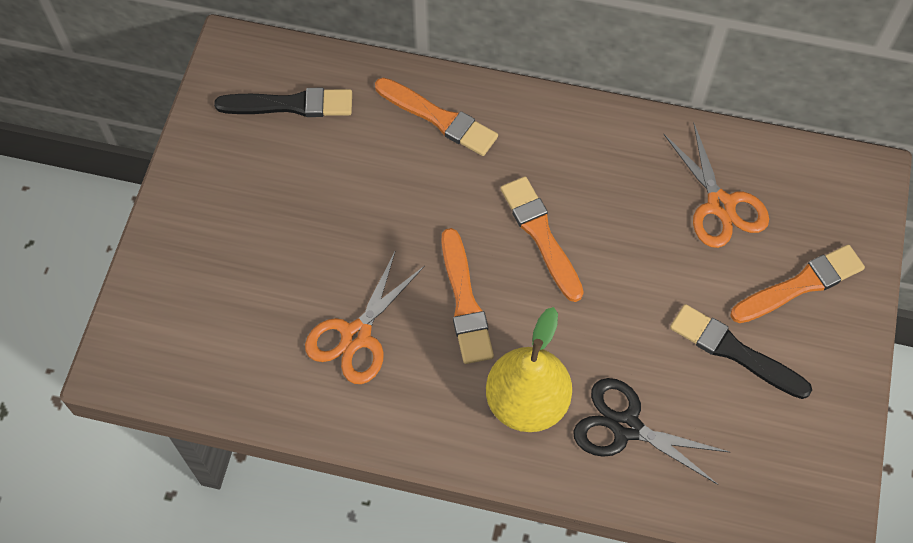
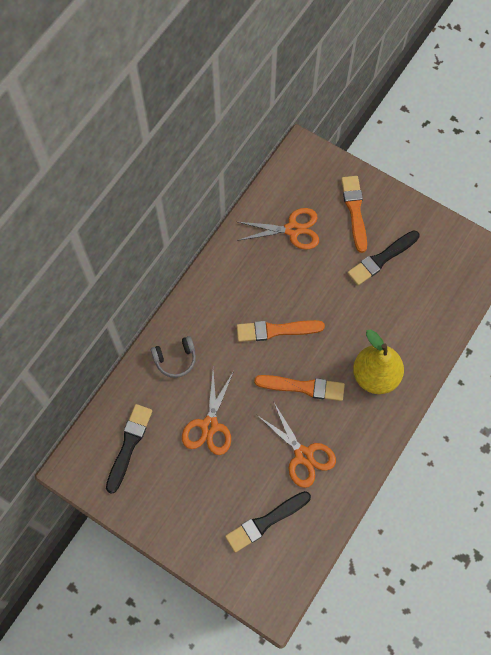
camera: 70 degrees left, 5 degrees up
orange brush [375,77,498,156] -> grey headphones [151,336,196,378]
black scissors [573,378,729,485] -> none
none -> orange scissors [182,371,234,455]
none -> black brush [225,491,311,553]

